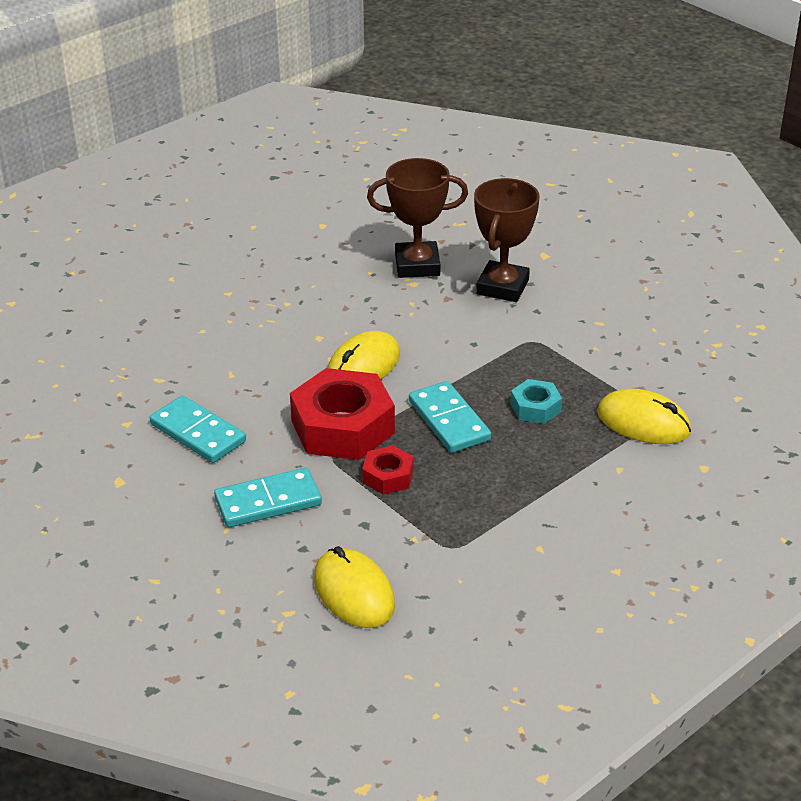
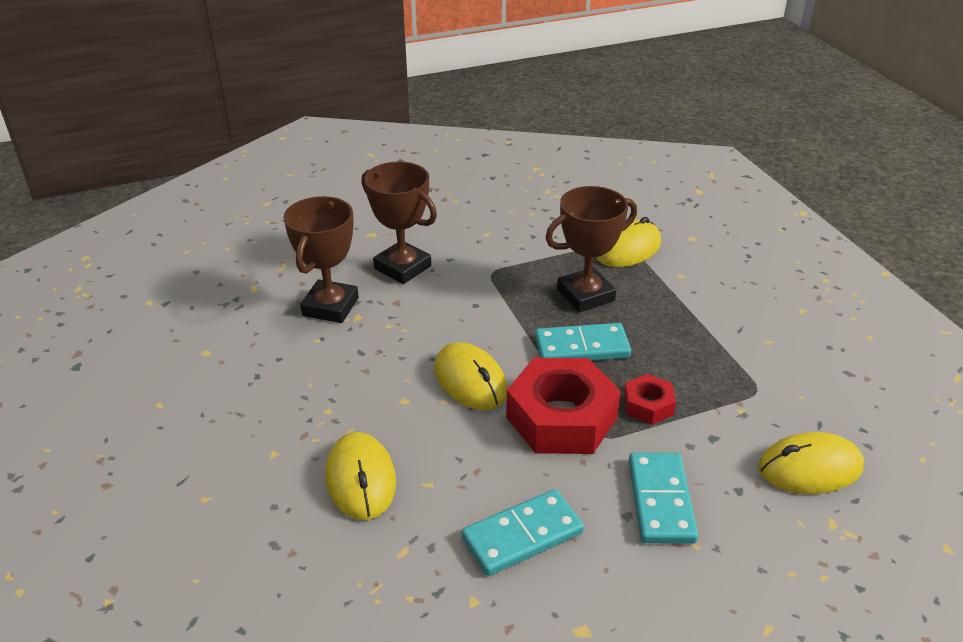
camera: 70 degrees left, 0 degrees up
turquoise nut [511,379,562,424] -> brown trophy [545,186,637,312]
none -> yellow mouse [325,432,396,520]

